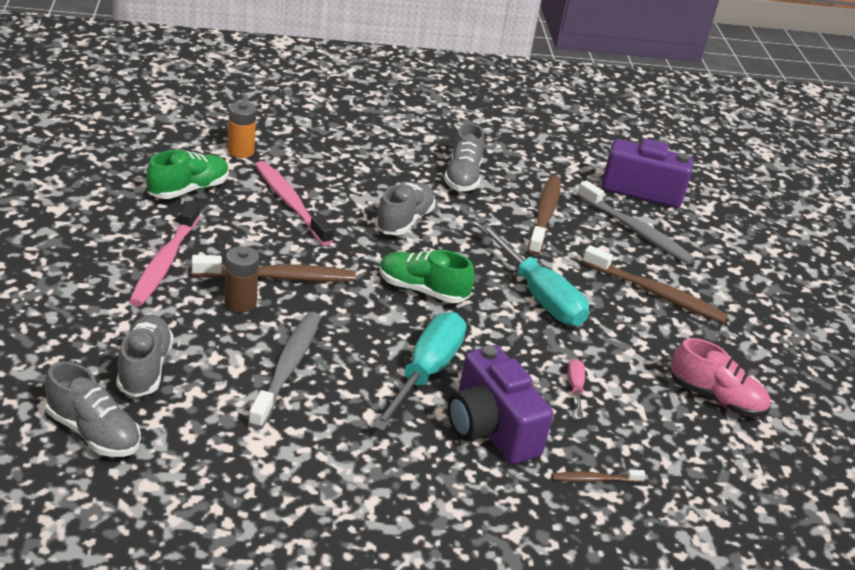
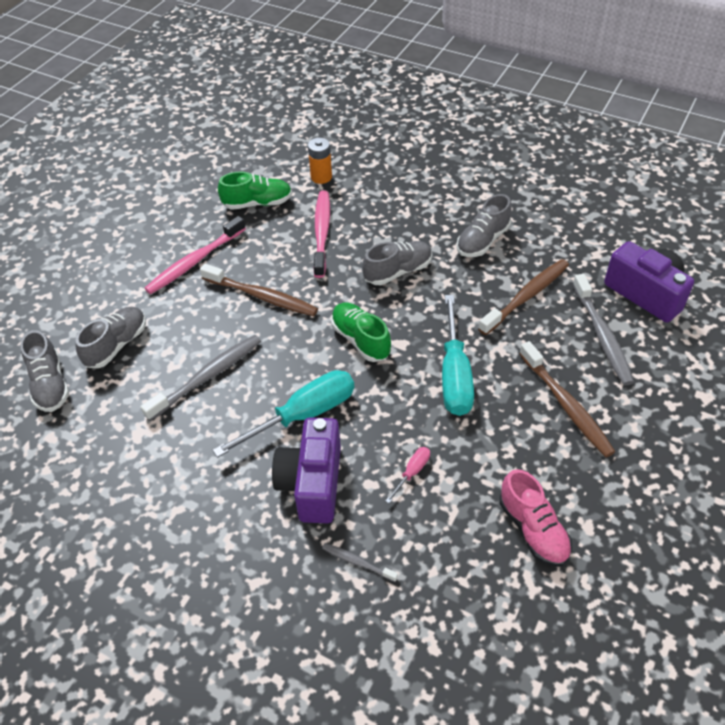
camera: 40 degrees right, 15 degrees up
brown battery [225,246,259,313] -> none
brown toothbrush [552,470,646,483] -> grey toothbrush [322,543,398,582]

